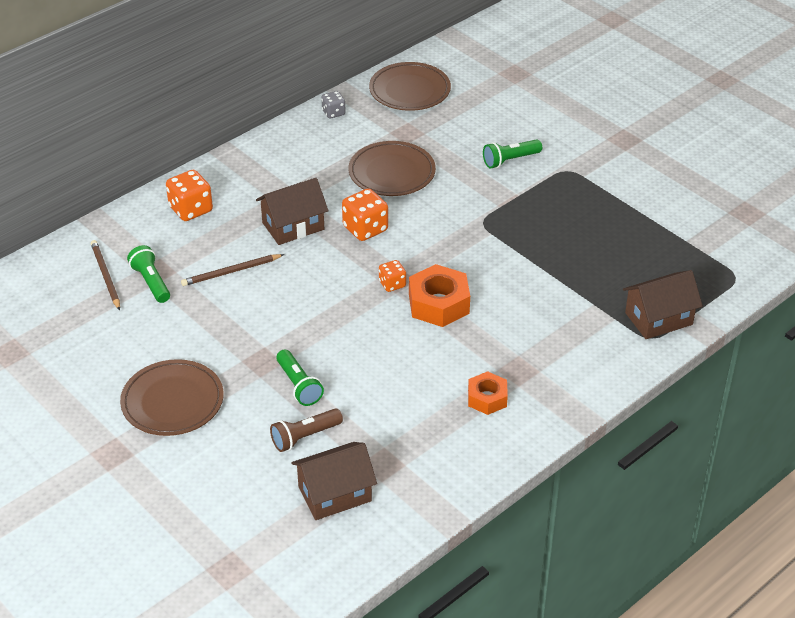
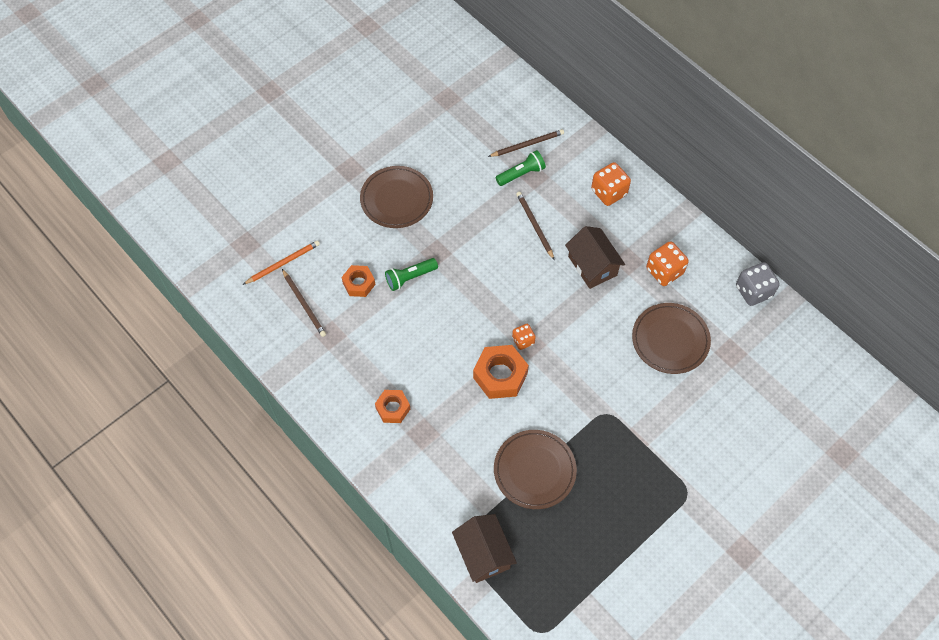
camera: 90 degrees right, 20 degrees up
brown flashlight [270,408,343,452] -> orange nut [341,265,375,297]
brown house [292,442,377,520] -> brown pencil [282,269,326,337]
grey dice [321,91,346,119] -> grey dice [736,262,780,306], size x1.68
orange dice [342,188,388,241] -> orange dice moved to [646,241,689,286]
brown plate [369,62,451,111] -> brown plate moved to [494,430,577,509]
green flashlight [483,139,542,168] -> none
none -> orange pencil [243,240,320,285]

